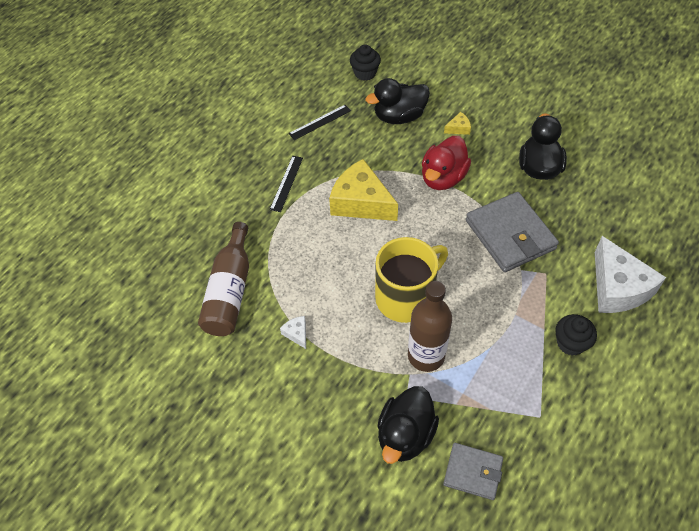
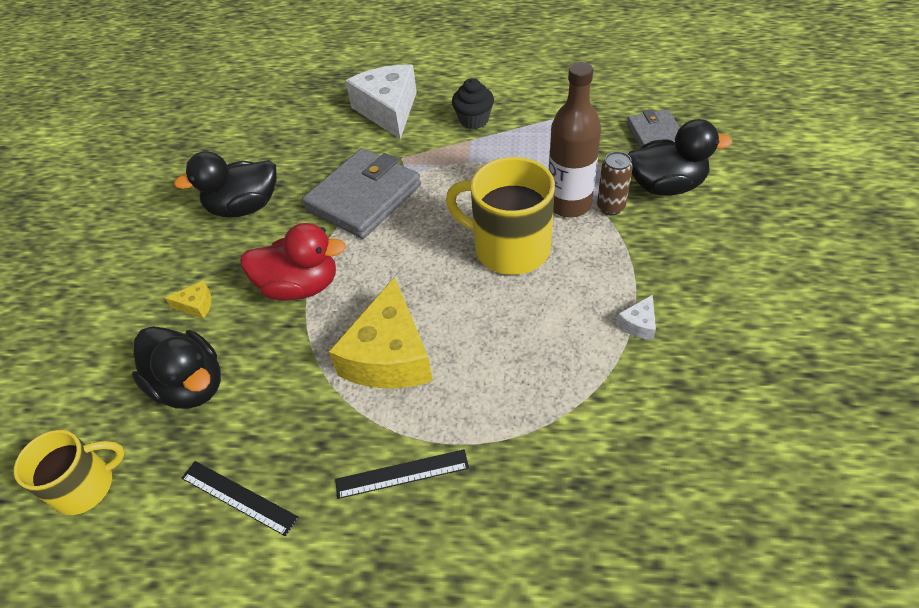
camera: 115 degrees left, 5 degrees down
brown bottle [198,222,249,336] -> none
black cupcake [350,44,381,81] -> yellow mug [14,430,125,515]
yellow cheese [444,112,471,135] -> yellow cheese turned 135 degrees clockwise [165,280,211,319]
white cheese [595,236,666,313] -> white cheese turned 60 degrees counterclockwise [346,65,417,139]
none -> brown can [597,151,633,215]

